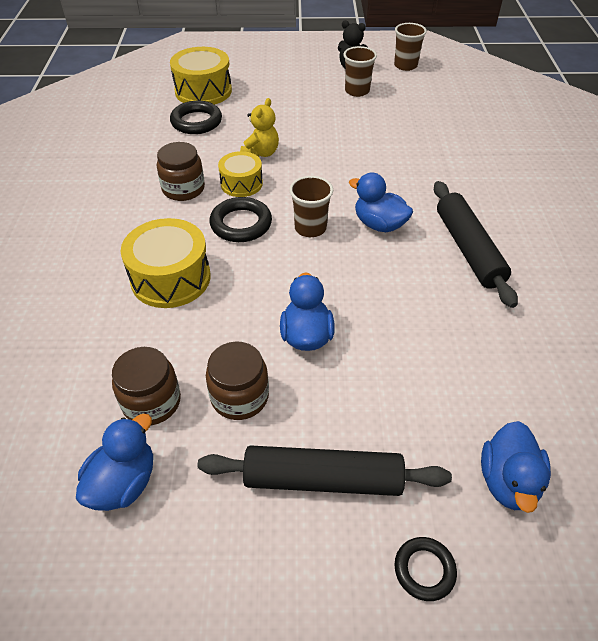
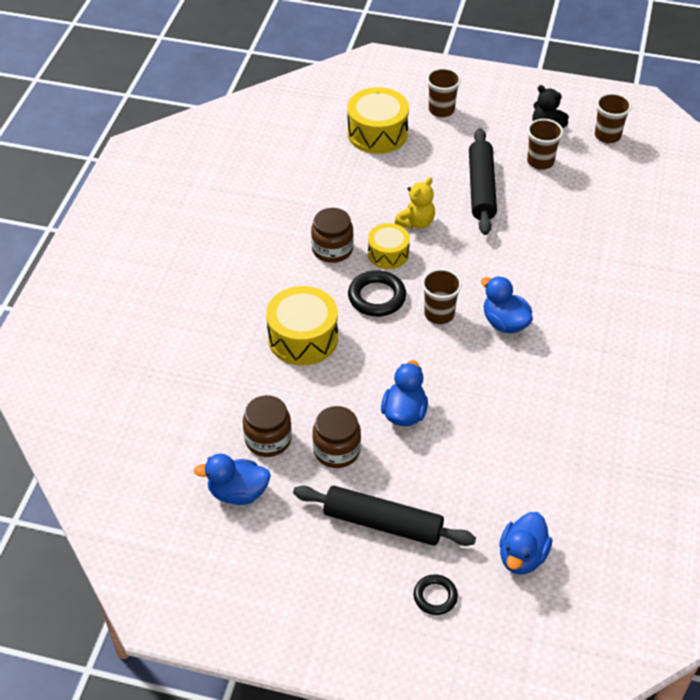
camera: 15 degrees right, 0 degrees up
blue duck [76,414,153,511] -> blue duck turned 135 degrees counterclockwise [194,453,271,505]
black ring [170,101,222,134] -> none
black rolling pin [434,181,518,308] -> black rolling pin moved to [469,128,497,235]
none -> brown cup [427,68,461,117]

